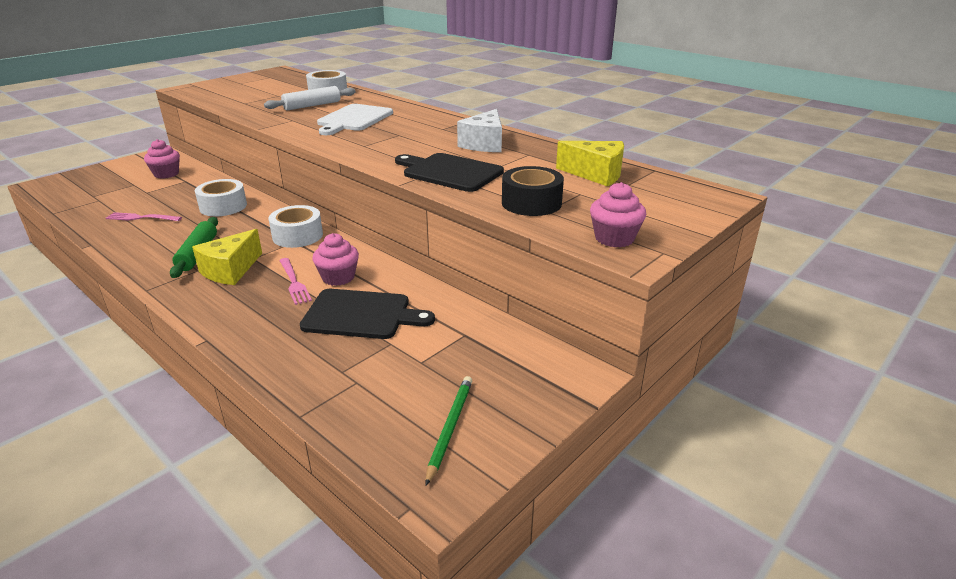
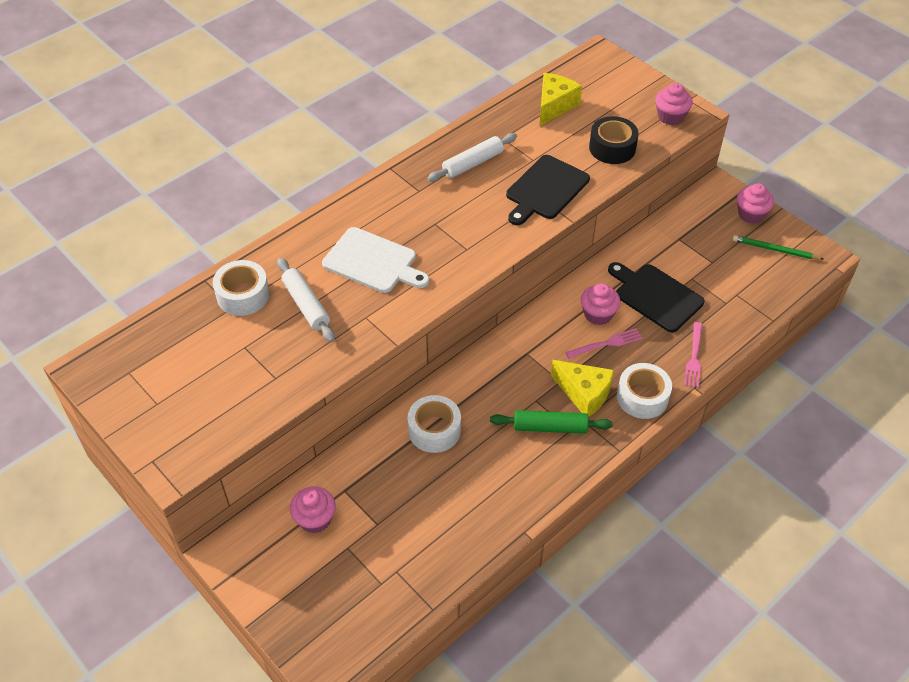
camera: 85 degrees left, 20 degrees up
pink fork [106,212,182,221] -> pink fork moved to [684,322,702,388]
white tape [269,205,323,248] -> white tape moved to [617,363,672,419]
black cutting board [300,289,435,339] -> black cutting board turned 60 degrees counterclockwise [608,262,705,332]
white cheese [457,109,502,152] -> white rolling pin [427,133,517,182]
none -> pink cupcake [737,183,774,224]

